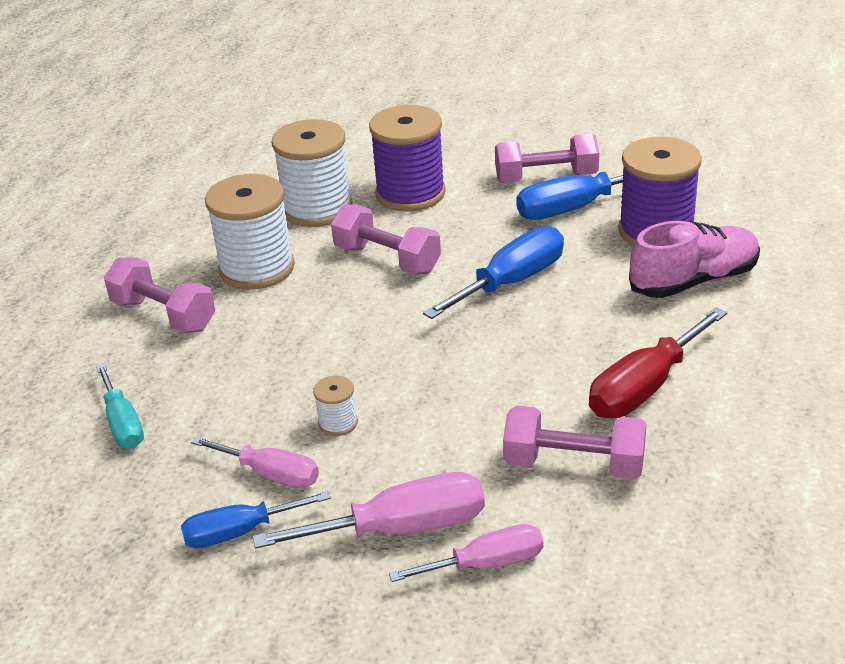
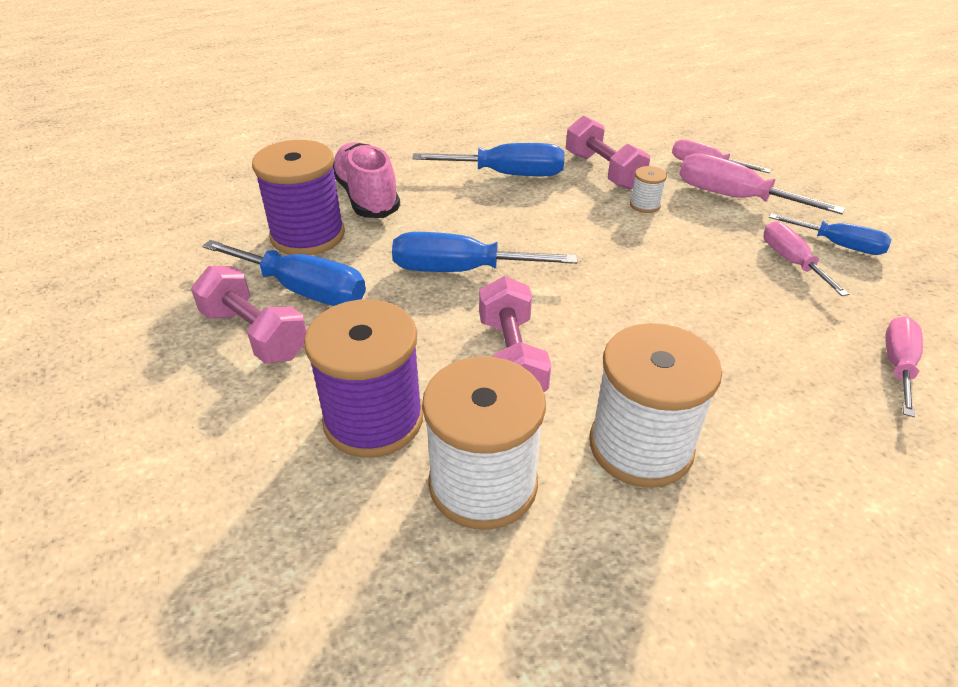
camera: 135 degrees left, 5 degrees up
turquoise screwdriver [96,364,144,448] -> pink screwdriver [885,316,923,417]
pink dumbbell [104,258,215,333] -> none
white spool [313,376,358,436] -> white spool moved to [630,166,667,213]
red screwdriver [589,307,727,418] -> blue screwdriver [412,143,564,176]
pink shoe [629,221,760,298] -> pink shoe turned 45 degrees clockwise [333,142,400,218]

